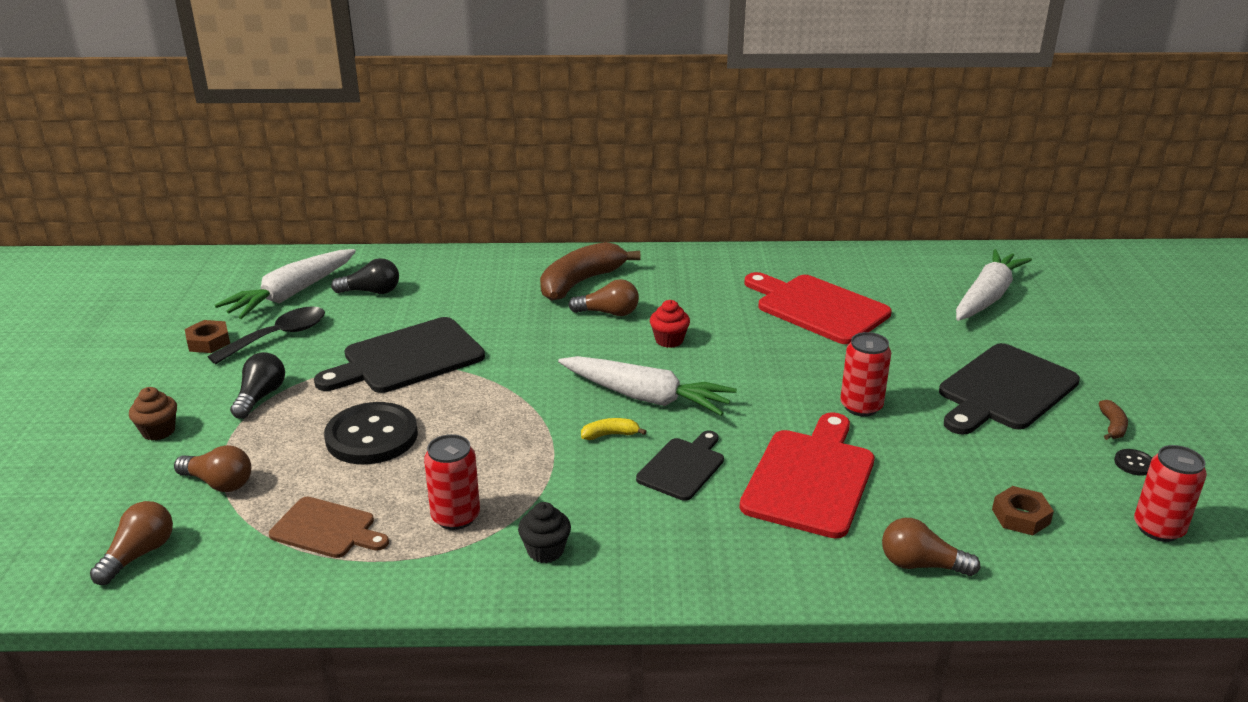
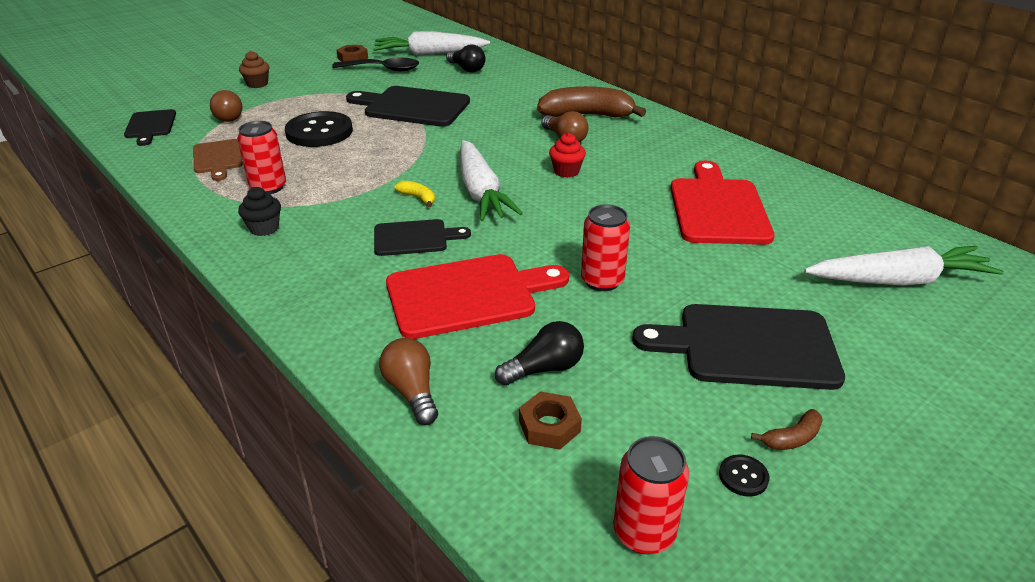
camera: 50 degrees right, 5 degrees up
brown light bulb [90,501,173,585] -> black cutting board [124,109,176,146]
black light bulb [230,352,285,419] -> black light bulb moved to [495,321,584,386]

